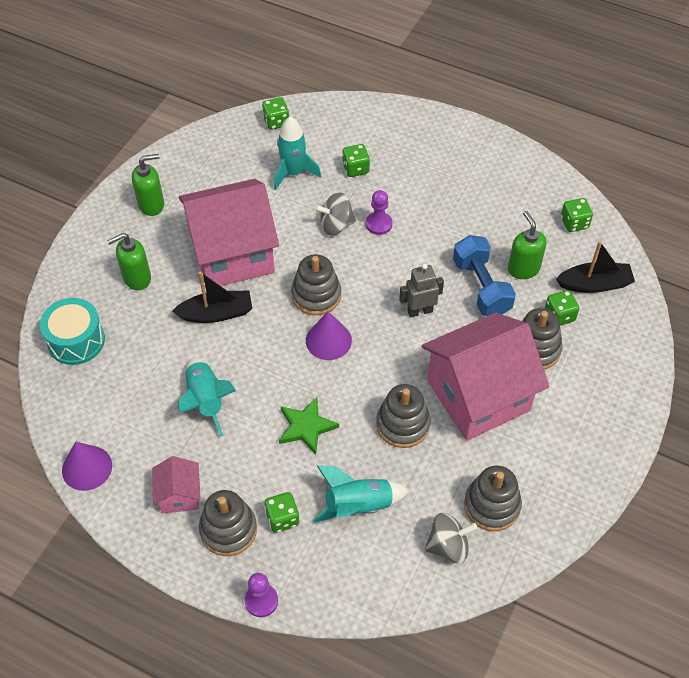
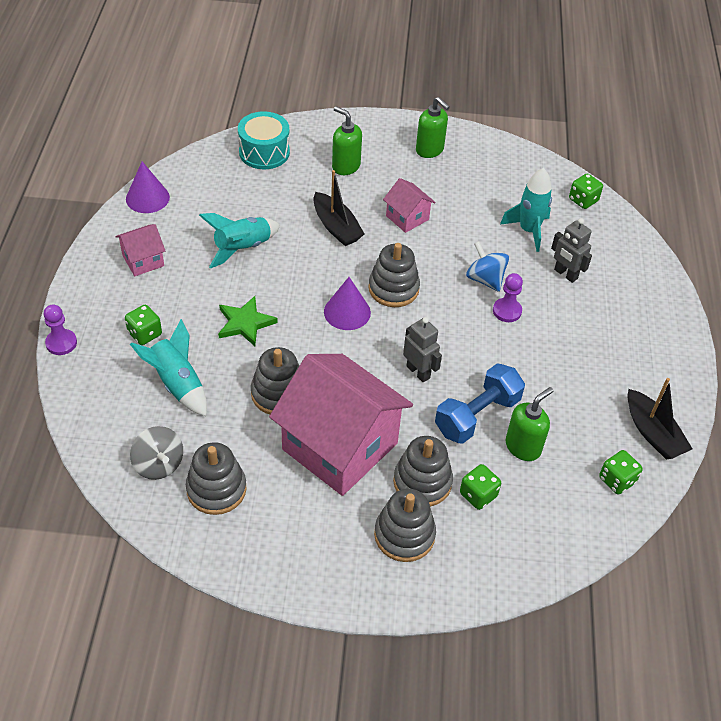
camera: 65 degrees right, 5 degrees down
pink house [179,179,279,286] -> pink house [383,178,436,233], size x0.45
grey stacking toy [199,490,257,556] -> grey stacking toy moved to [374,489,436,562]
grey spinning top [314,193,356,235] -> blue spinning top [466,241,509,292]
green dice [342,144,370,177] -> grey robot [551,218,592,283]
black boat [556,241,635,293] -> black boat moved to [627,378,693,460]

